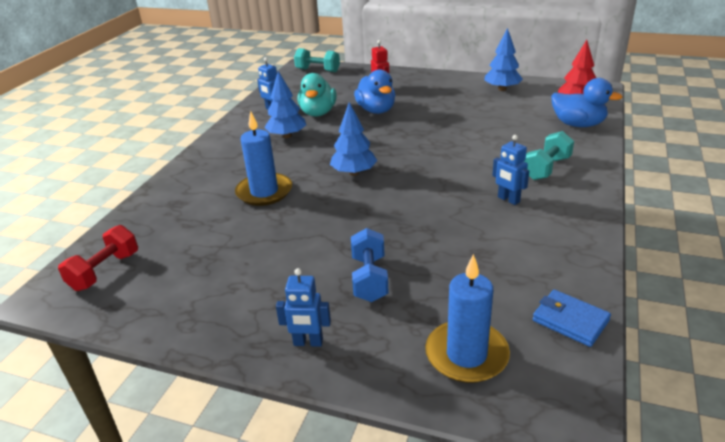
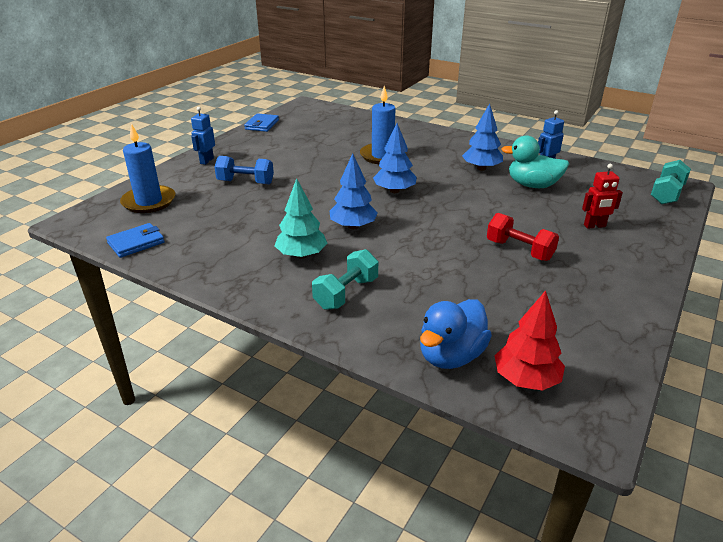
camera: 100 degrees right, 0 degrees up
red dumbbell [58,225,138,291] -> red dumbbell moved to [487,213,559,261]
blue duck [354,69,395,114] -> none
blue tree [484,28,523,91] -> blue tree moved to [329,153,378,229]
blue robot [492,135,529,205] -> turquoise tree [275,178,327,259]
turquoise dumbbell [524,131,574,180] -> turquoise dumbbell turned 75 degrees clockwise [312,249,378,310]
none -> blue wallet [244,113,279,132]

